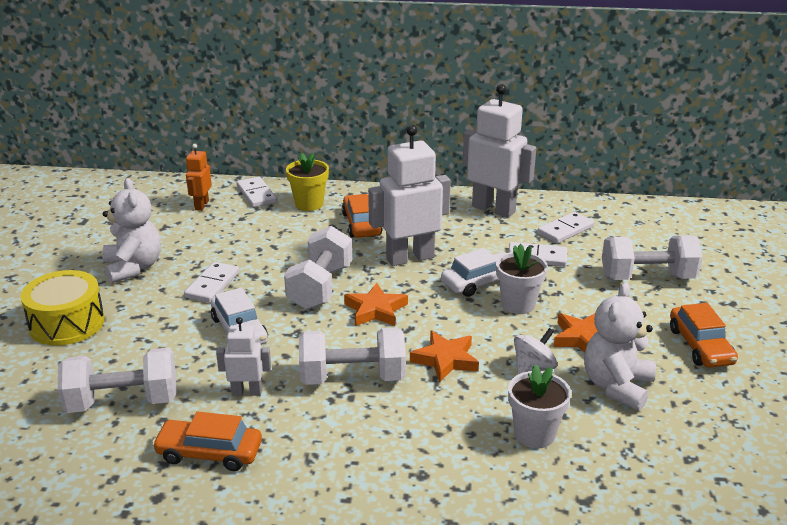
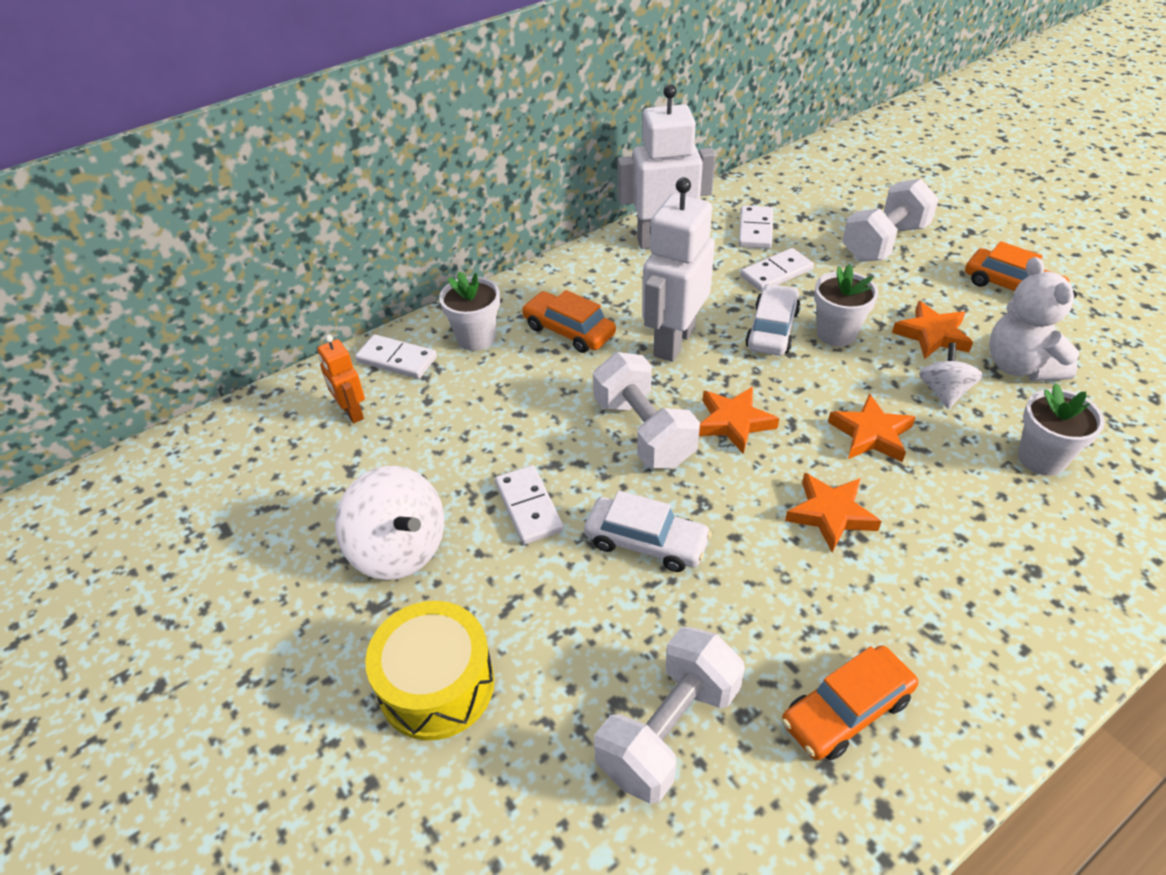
camera: 40 degrees left, 15 degrees up
white teddy bear [102,178,161,283] -> white spinning top [335,466,444,580]
white robot [216,317,271,396] -> none
yellow flower pot [286,153,329,211] -> white flower pot [439,271,500,351]
white dumbbell [299,328,406,385] -> orange star [785,473,882,553]

